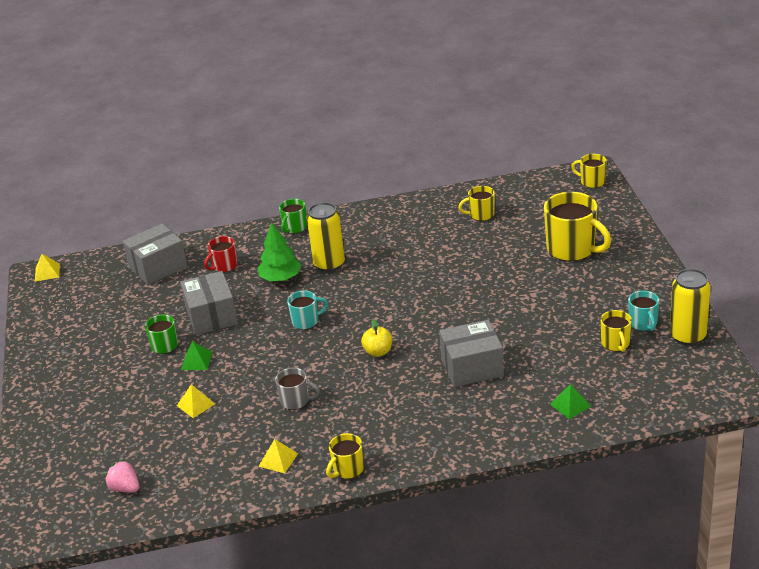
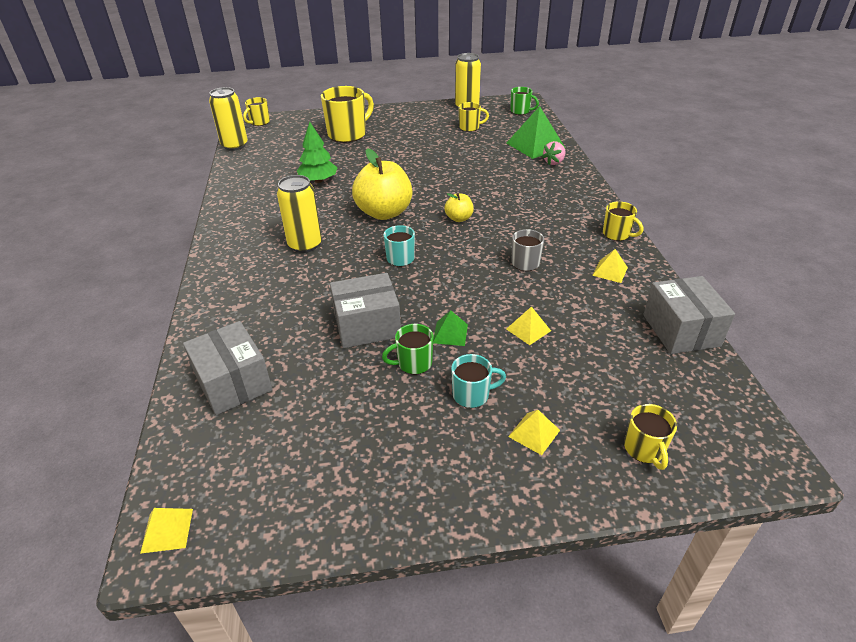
camera: 90 degrees left, 5 degrees up
pink strawberry [105,460,139,492] -> pink strawberry moved to [542,141,566,165]
red mug [204,236,237,272] -> none
green tree [258,222,302,281] -> green tree moved to [297,122,338,183]
green mug [279,199,307,234] -> green mug moved to [510,87,539,115]
grey box [439,320,504,387] -> grey box moved to [643,276,735,354]
yellow mug [458,186,495,221] -> yellow mug moved to [624,404,677,470]
green pyramid [550,384,591,419] -> green pyramid [507,106,565,159], size x1.99
turquoise mug [628,291,659,331] -> turquoise mug moved to [451,354,506,408]
none -> yellow can [209,87,248,151]
none -> yellow apple [352,148,412,220]
none -> yellow pyramid [508,410,560,455]

